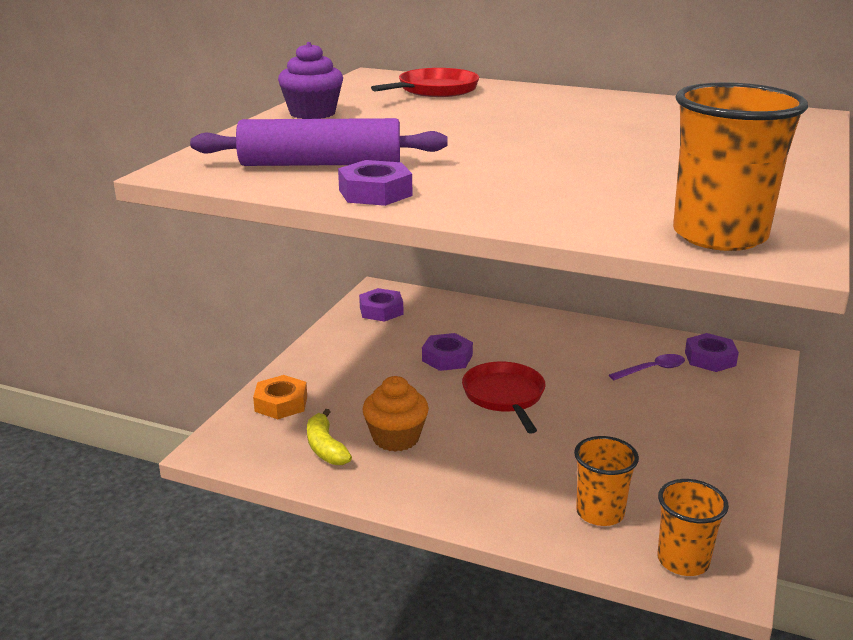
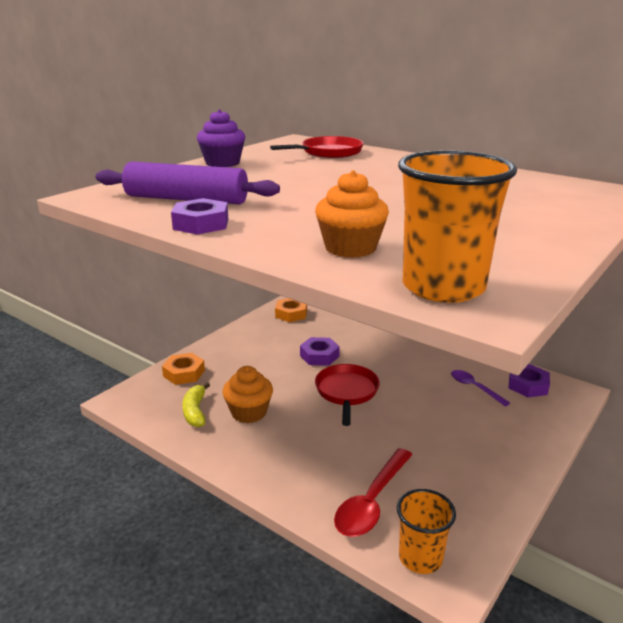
camera: 15 degrees right, 0 degrees up
purple nut [359,288,403,322] -> orange nut [275,298,307,322]
orange cup [574,436,639,526] -> red spoon [334,448,413,537]
purple spoon [609,354,685,380] -> purple spoon turned 120 degrees counterclockwise [451,370,510,407]
none -> orange cupcake [315,170,389,258]

